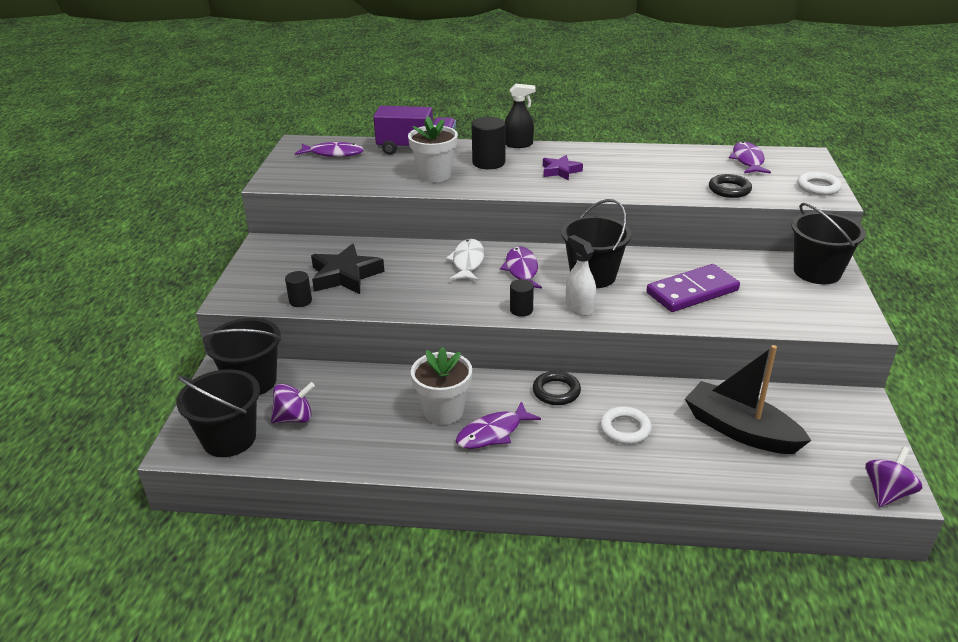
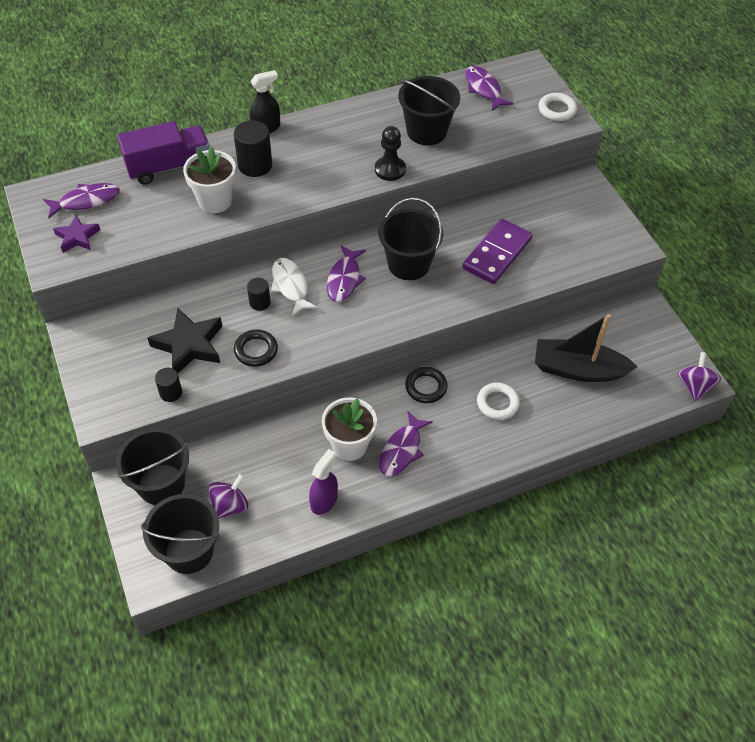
camera: 30 degrees left, 20 degrees up
purple fish [500,246,542,289] -> purple fish turned 135 degrees counterclockwise [327,245,366,302]
black cylinder [510,279,534,317] -> black cylinder moved to [247,278,271,311]
purple star [543,155,583,180] -> purple star moved to [53,215,100,253]
white spray bottle [566,235,596,316] -> none
black ring [709,174,752,198] -> black ring moved to [234,329,278,367]
black bucket [791,203,866,284] -> black bucket moved to [398,76,460,145]
none -> purple spray bottle [309,449,338,515]
none -> black pawn [375,126,406,181]

